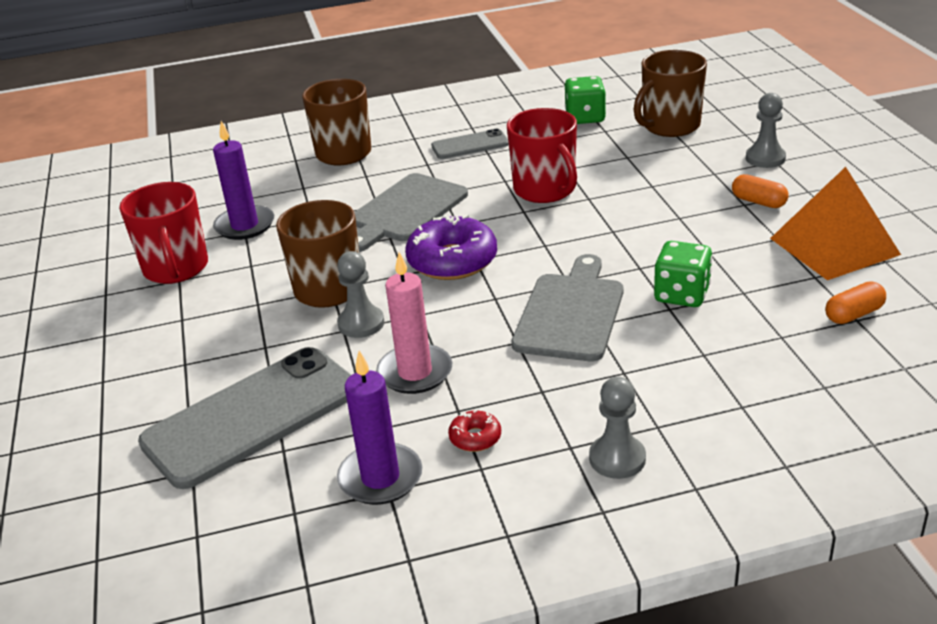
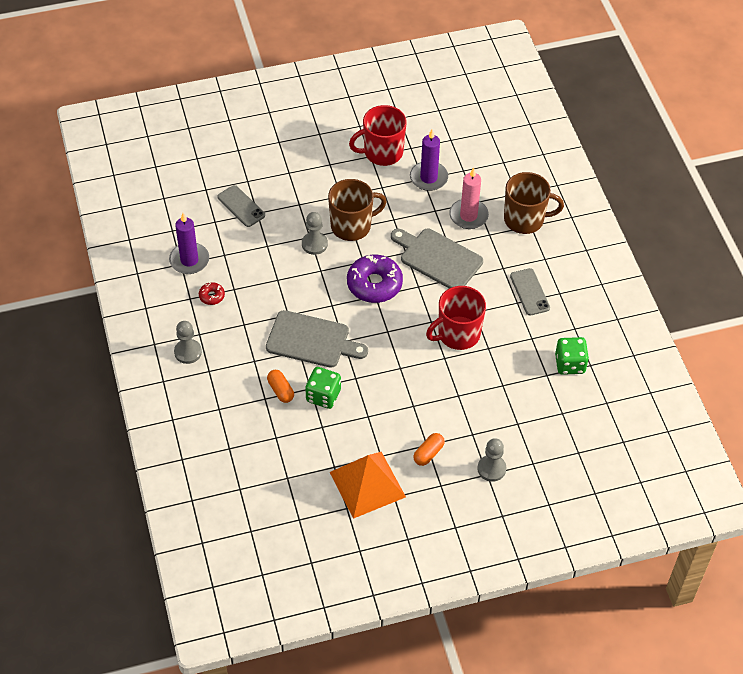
camera: 85 degrees right, 20 degrees up
grey phone [138,347,351,489] -> grey phone [217,185,265,227], size x0.50
pink candle [376,252,452,394] -> pink candle moved to [449,167,489,229]
brown mug [633,50,707,137] -> none
orange capsule [826,281,886,324] -> orange capsule moved to [267,370,294,403]

